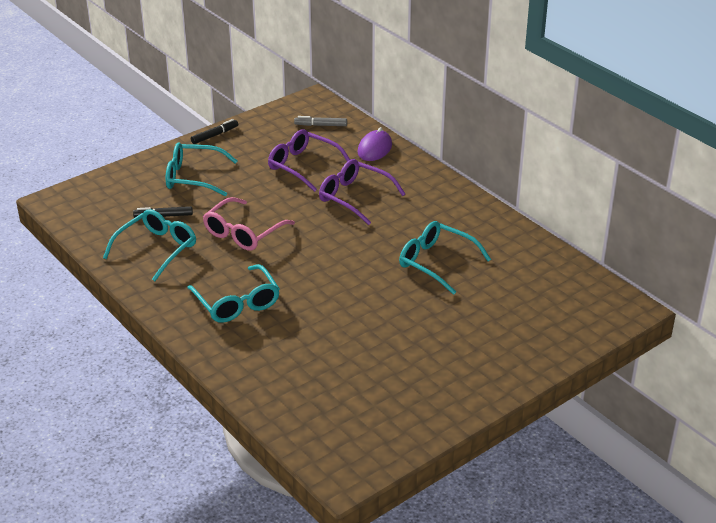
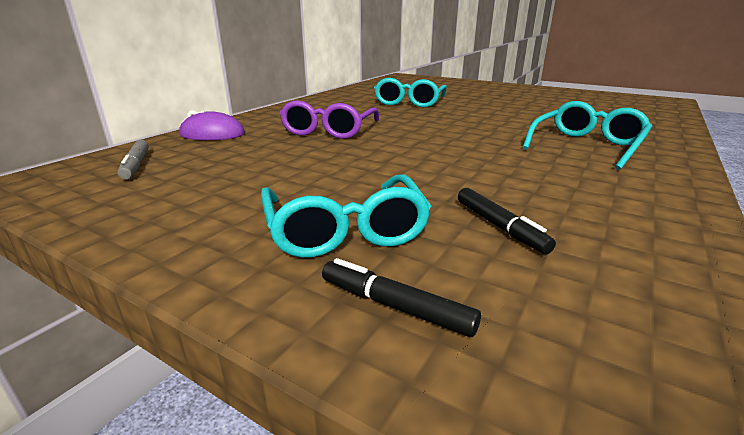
camera: 110 degrees left, 10 degrees down
turquoise glasses [103,209,196,281] -> none
black marker [191,119,238,144] -> black marker moved to [322,258,481,337]
pink glasses [203,197,295,251] -> none
purple glasses [268,129,350,192] -> none

